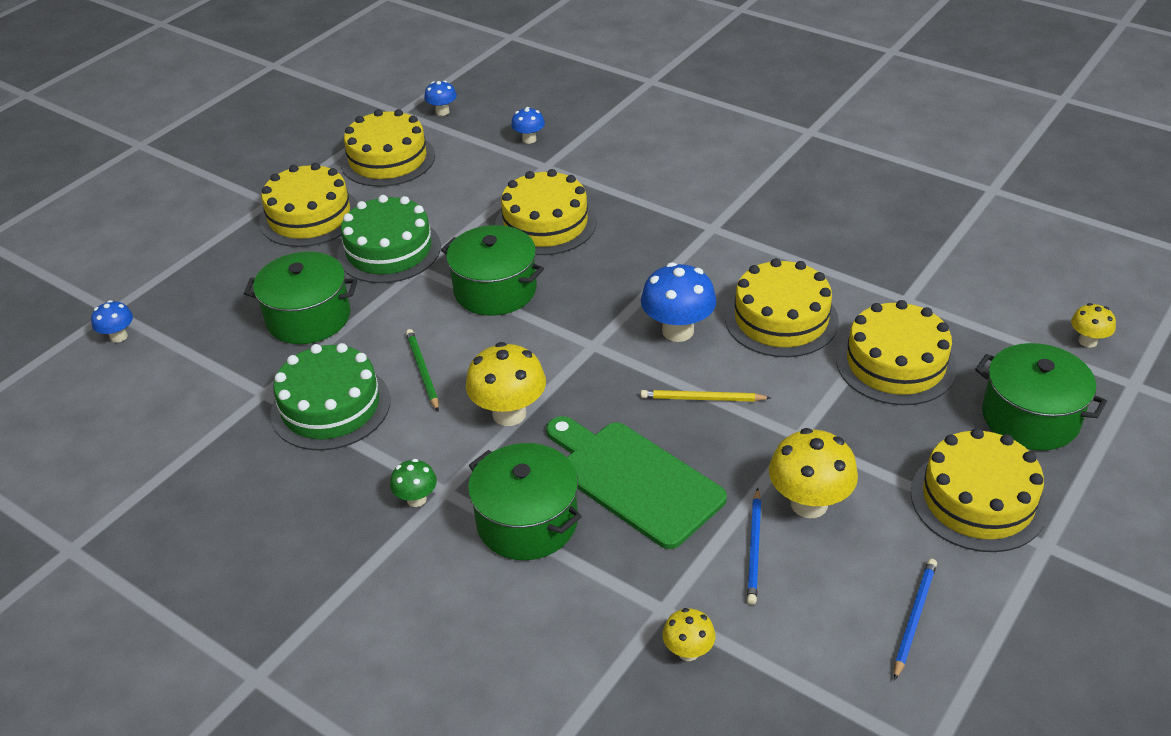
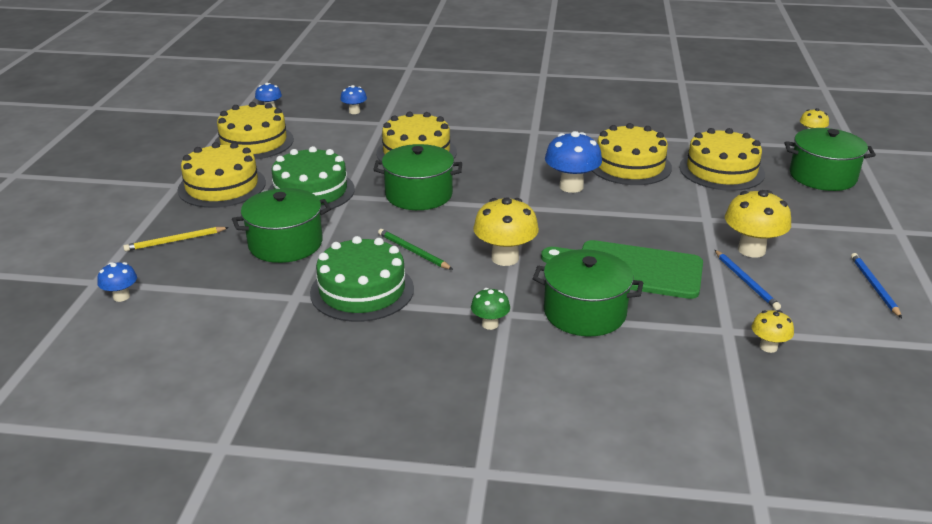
camera: 30 degrees left, 10 degrees down
yellow pencil [641,390,771,402] -> yellow pencil moved to [123,227,229,251]
yellow cake [911,428,1048,552] -> none

